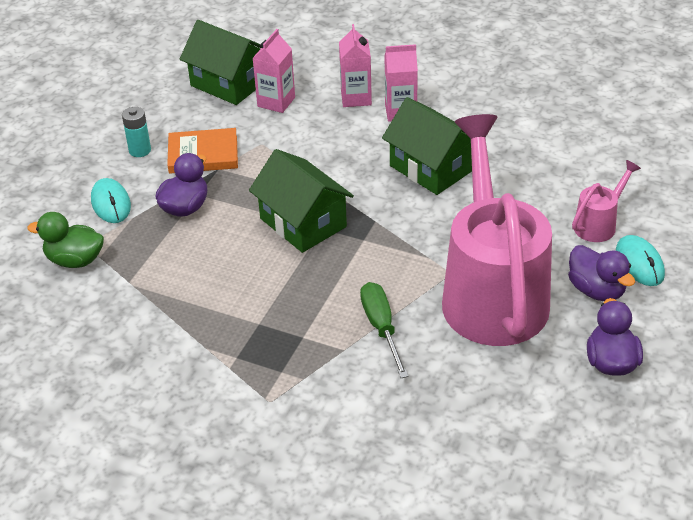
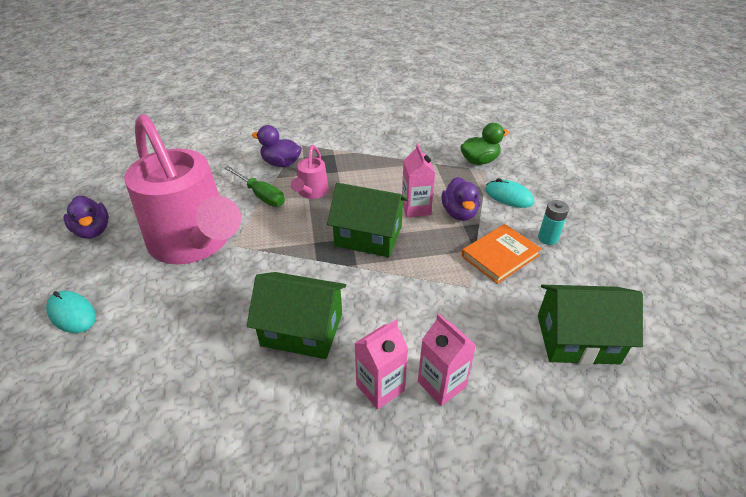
camera: 145 degrees right, 0 degrees up
pink carton [252,29,295,113] -> pink carton moved to [402,144,435,217]
purple duck [568,245,635,301] -> purple duck moved to [252,125,302,167]
pink watering can [572,160,641,242] -> pink watering can moved to [291,145,329,199]

